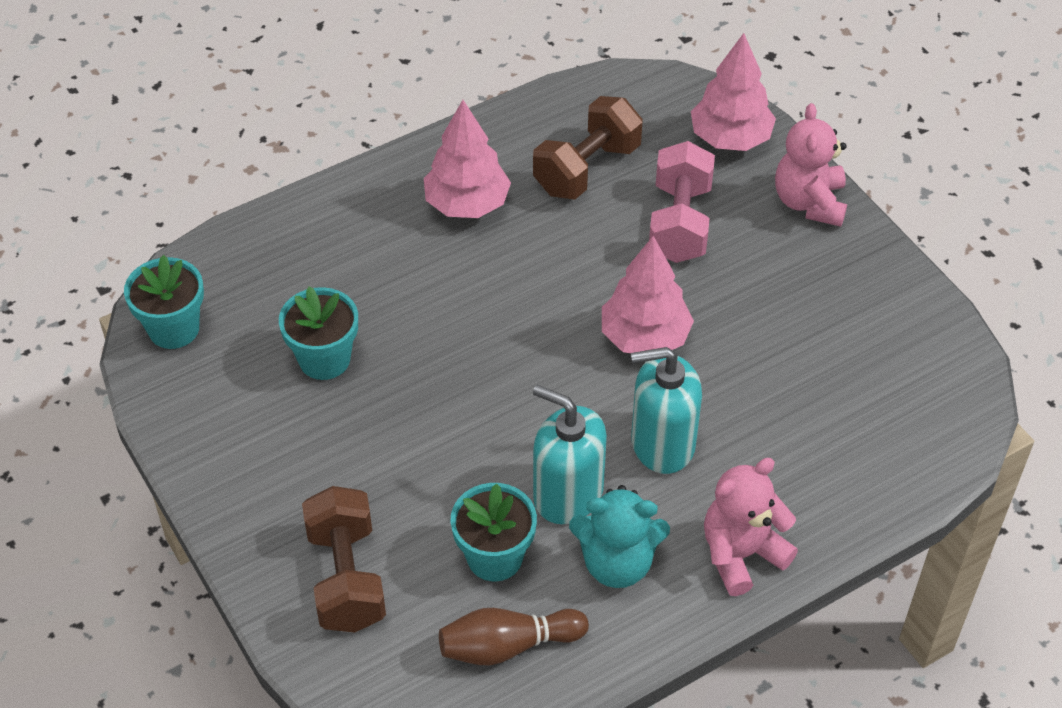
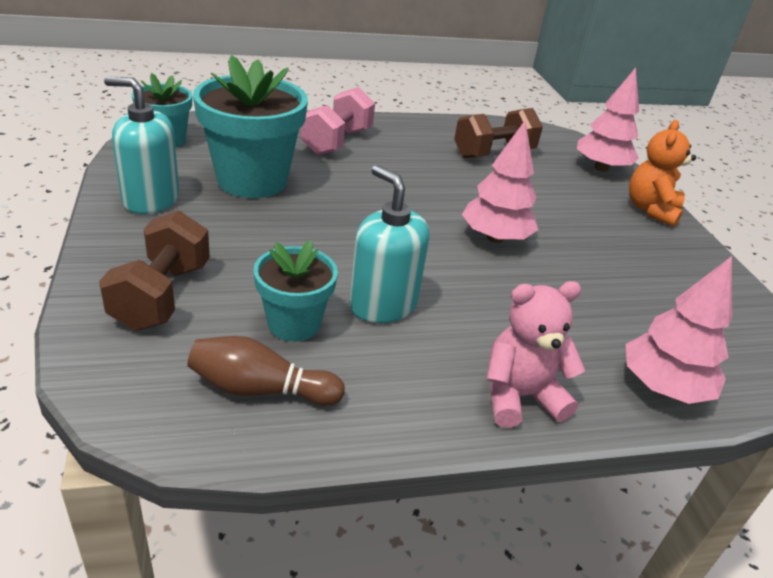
camera: 15 degrees right, 15 degrees down
turquoise flower pot [279,287,358,380] -> turquoise flower pot [193,55,308,198], size x1.74
pink tree [424,100,511,218] -> pink tree moved to [626,256,732,404]
turquoise teddy bear [569,485,670,588] -> none
turquoise soap dispenser [631,347,702,474] -> turquoise soap dispenser moved to [104,76,179,214]
pink dumbbell [649,141,715,263] -> pink dumbbell moved to [300,87,375,155]
pink teddy bear [775,103,847,227] -> orange teddy bear [629,120,696,227]

